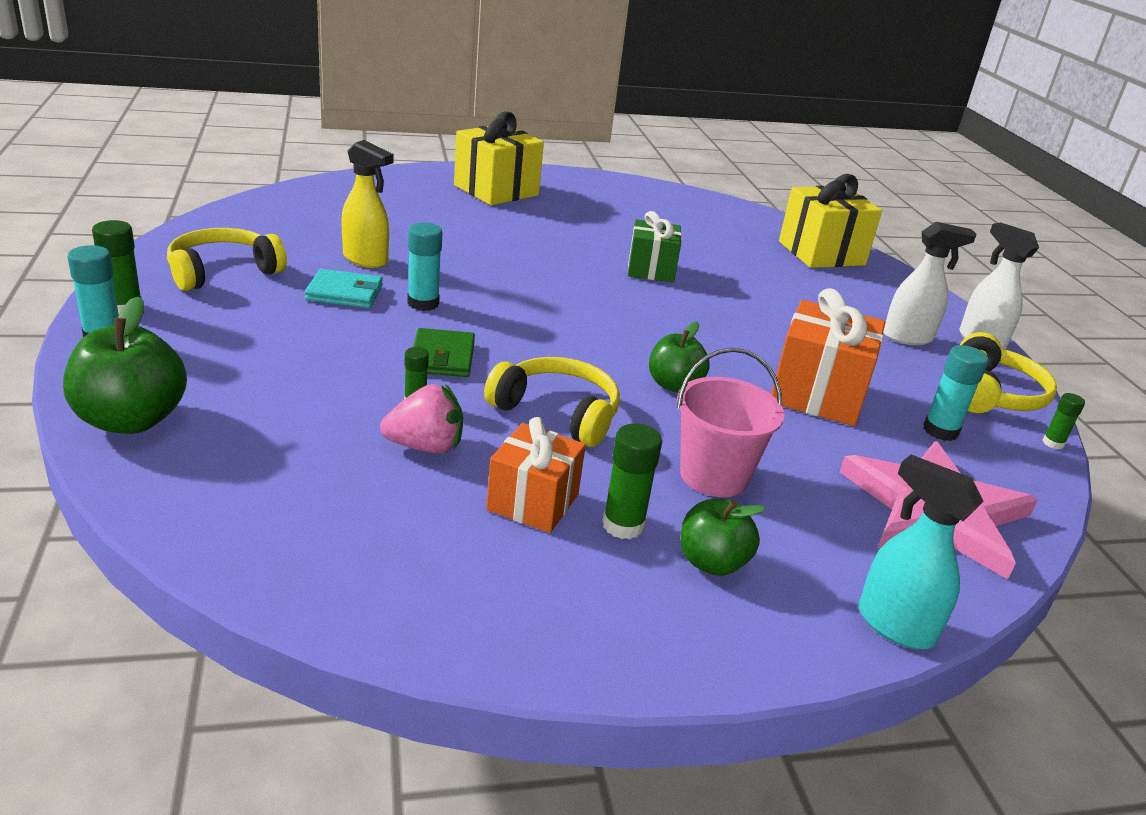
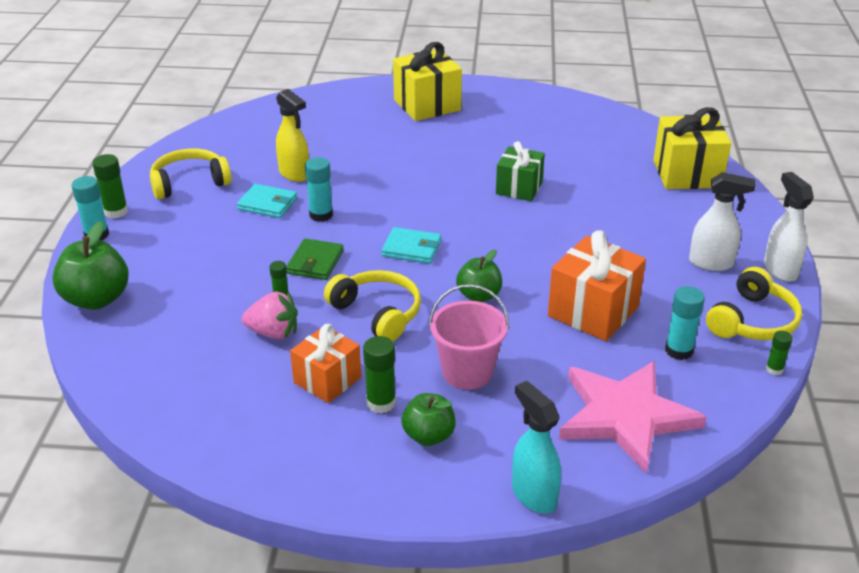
camera: 20 degrees right, 5 degrees up
none -> turquoise wallet [382,227,441,264]

